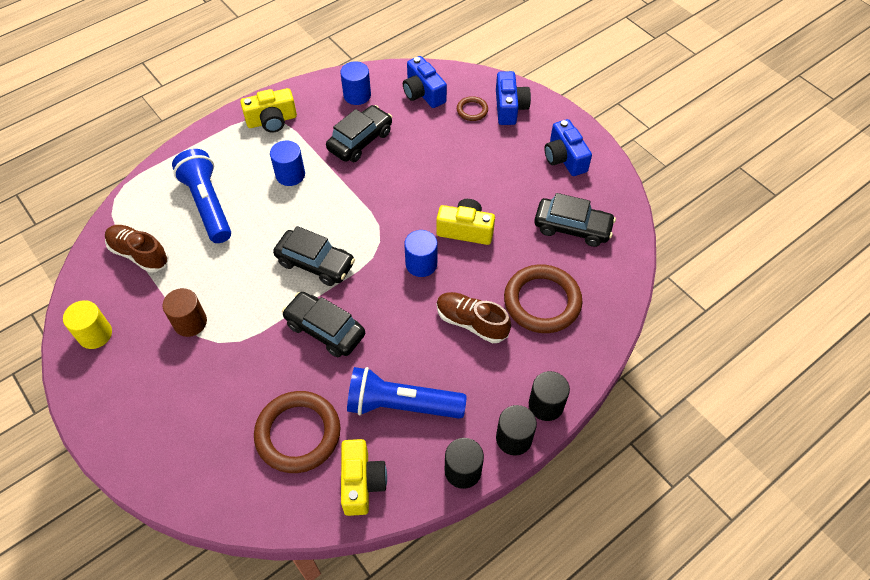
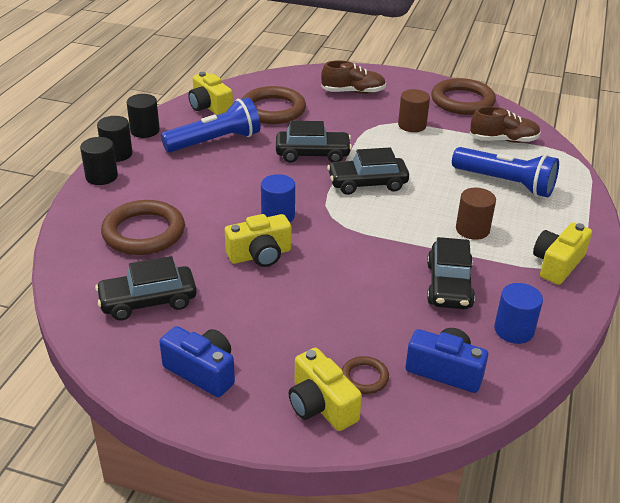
camera: 145 degrees right, 20 degrees down
yellow cylinder [63,300,112,349] -> brown ring [431,78,496,115]
blue cylinder [270,141,305,186] -> brown cylinder [456,188,496,240]
brown shoe [437,292,511,343] -> brown shoe moved to [321,60,386,94]
blue camera [496,71,531,125] -> yellow camera [289,348,362,431]

